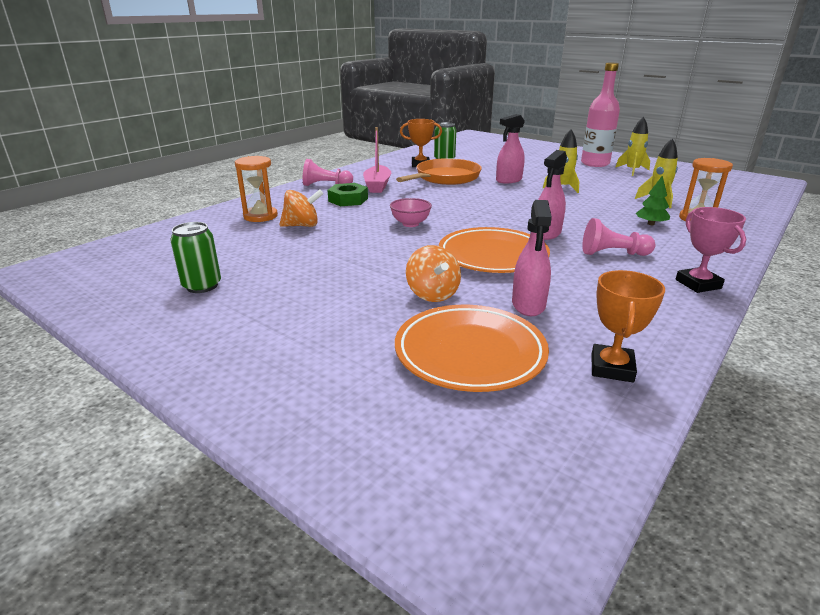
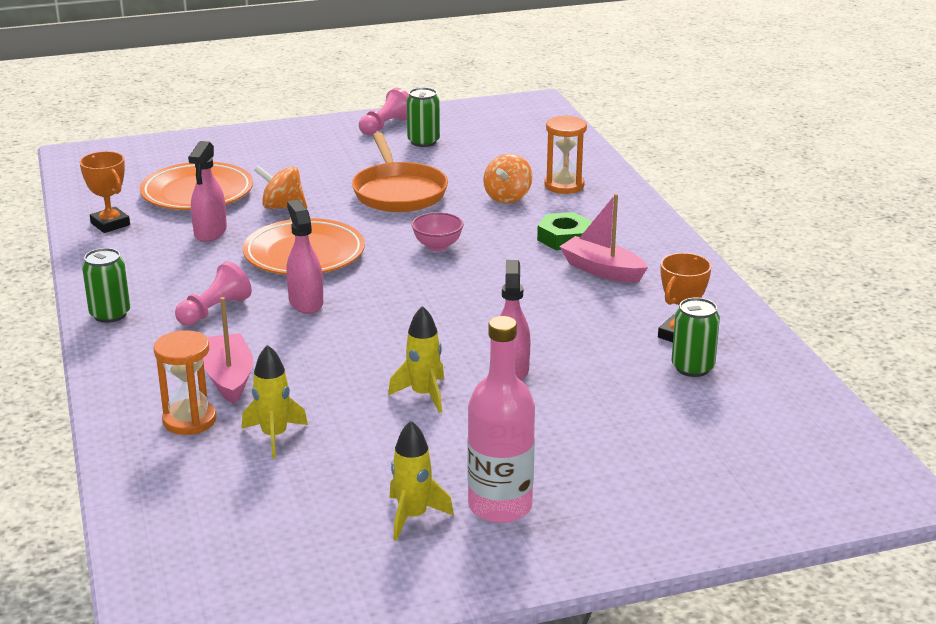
camera: 125 degrees right, 0 degrees up
pink pawn [303,159,353,186] -> pink pawn moved to [359,88,409,135]
orange pan [396,158,482,185] -> orange pan moved to [352,132,448,212]
pink spray bottle [512,200,552,316] -> pink spray bottle turned 120 degrees counterclockwise [188,141,227,242]
green tree [636,175,670,225] -> pink boat [203,297,253,404]
pink trophy [676,207,746,293] -> green can [82,248,130,323]

